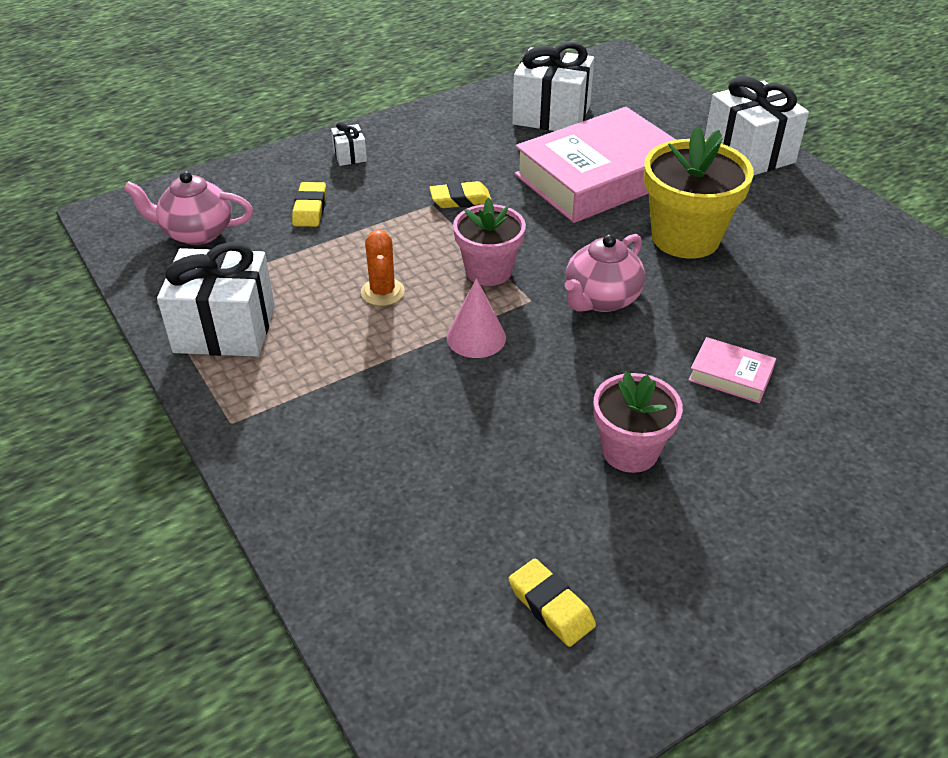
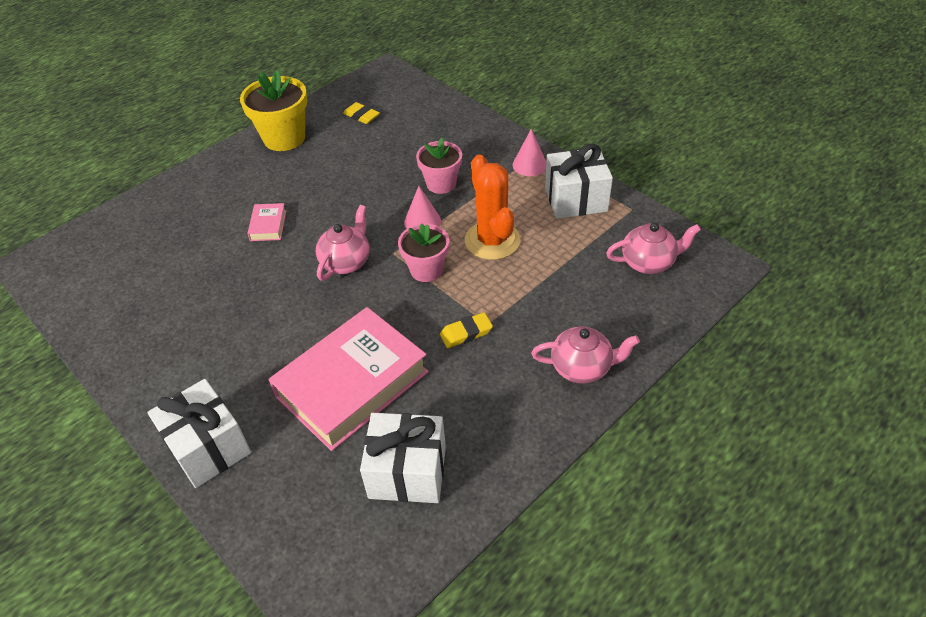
camera: 170 degrees right, 5 degrees up
yellow eraser [292,182,326,227] -> none
white gift [331,122,367,166] -> pink teapot [531,326,640,384]
orange cactus [361,230,405,306] -> orange cactus [465,155,520,260], size x1.90
pink flower pot [594,372,683,473] -> pink flower pot moved to [416,138,462,194]
yellow flower pot [644,126,754,259] -> yellow flower pot moved to [240,71,308,151]
pink book [688,337,776,403] -> pink book turned 75 degrees clockwise [247,203,286,241]
none -> pink cone [513,129,546,176]

